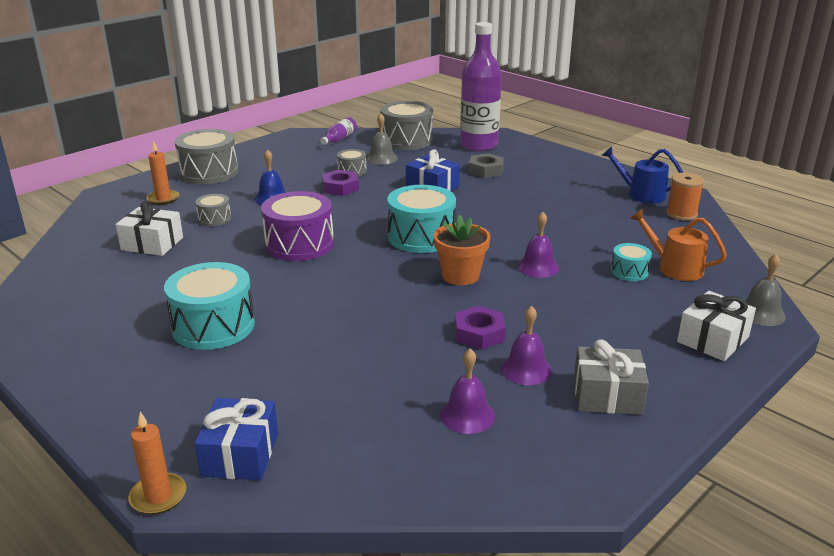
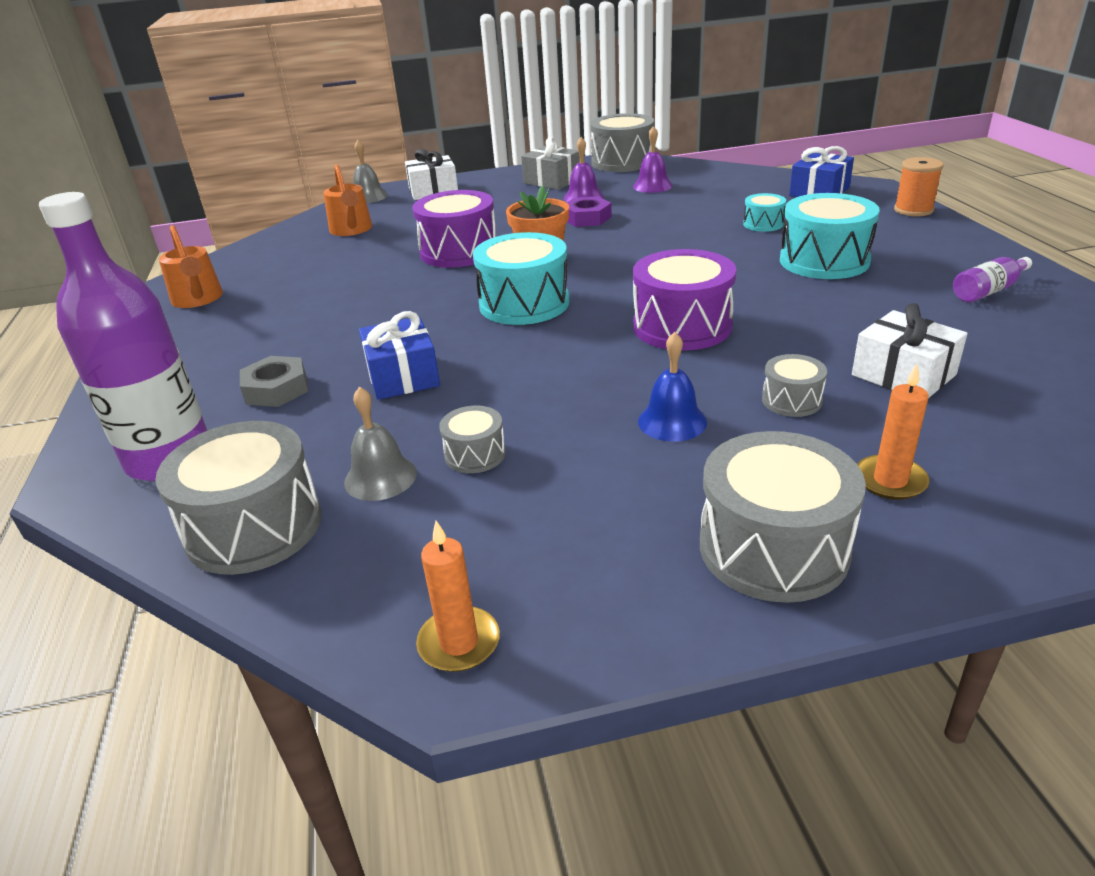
camera: 145 degrees left, 5 degrees up
orange candle [128,412,187,515] -> orange candle moved to [416,521,500,672]
purple bottle [321,117,357,145] -> purple bottle moved to [953,257,1032,302]
purple nut [322,170,359,196] -> none
purple bell [517,212,559,278] -> purple drum [412,190,496,268]
blue watering can [601,146,683,203] -> orange watering can [159,225,223,308]
turquoise drum [611,243,652,281] -> turquoise drum moved to [743,193,786,232]
orange spool [666,173,704,221] -> orange spool moved to [894,157,944,216]
none -> grey drum [590,113,654,172]

